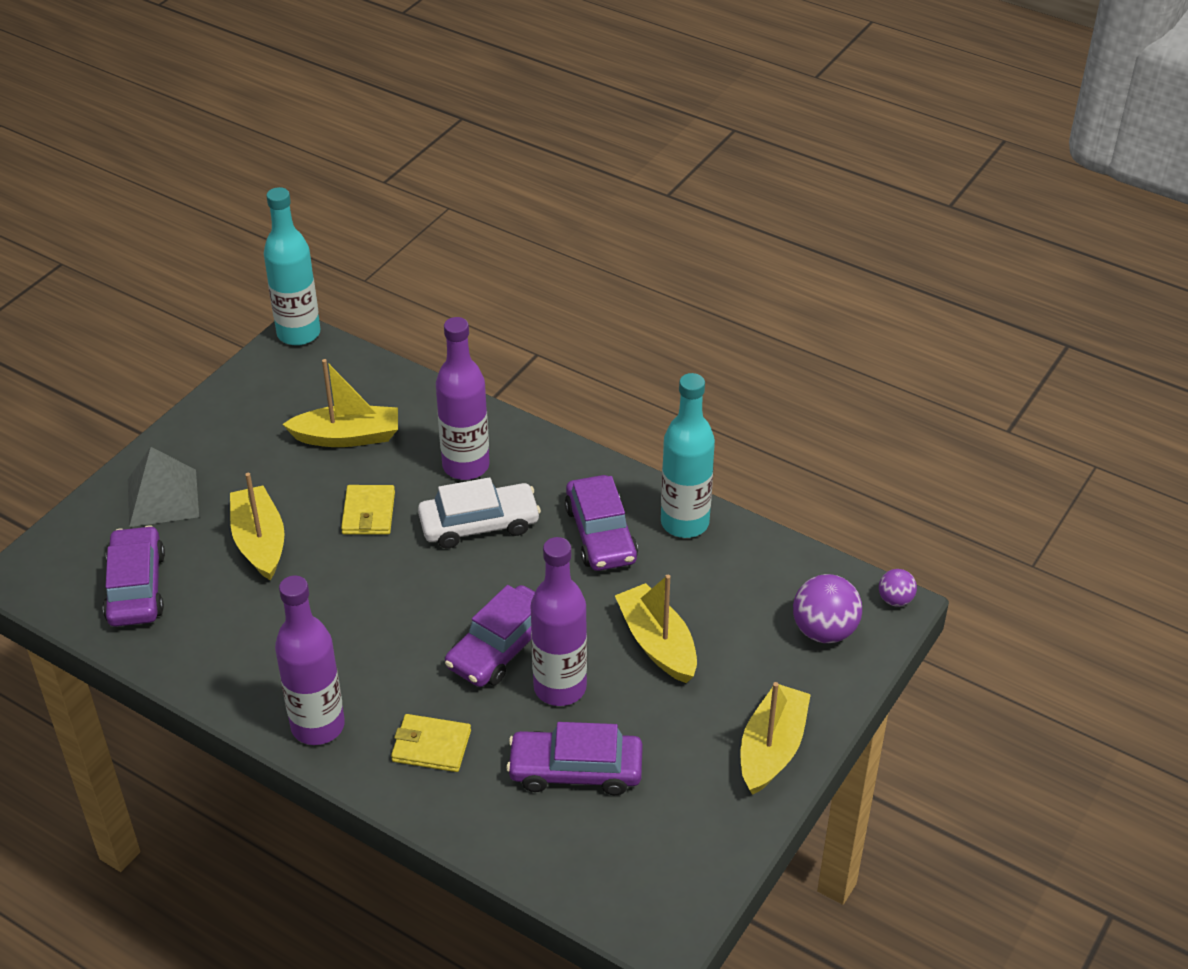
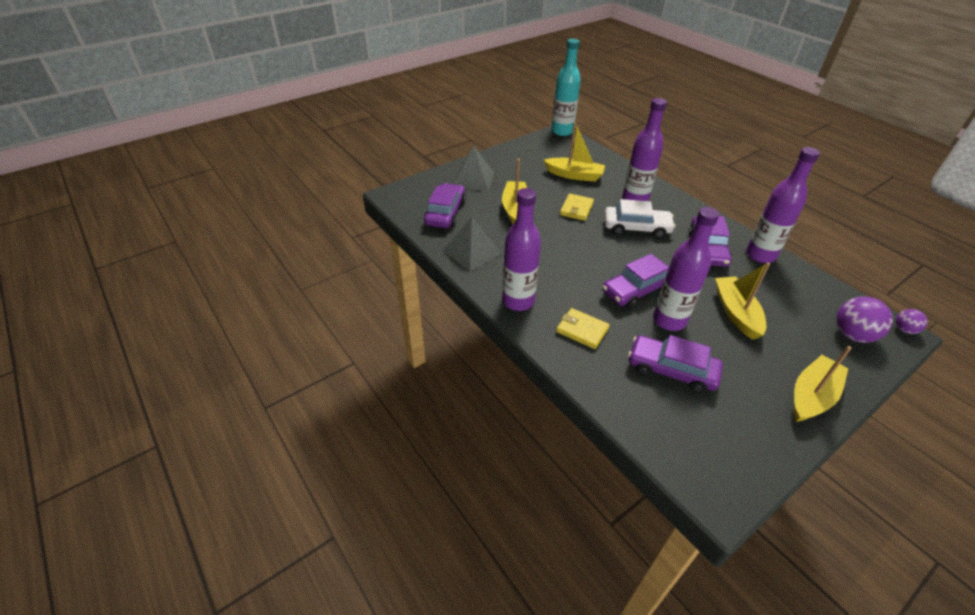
camera: 20 degrees right, 0 degrees up
turquoise bottle [661,373,715,538] -> purple bottle [746,147,820,263]
none -> grey pyramid [443,216,502,272]

